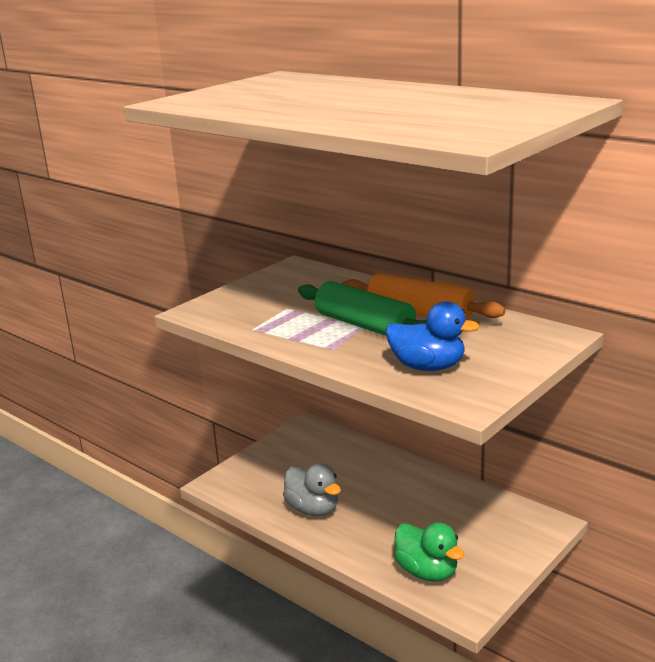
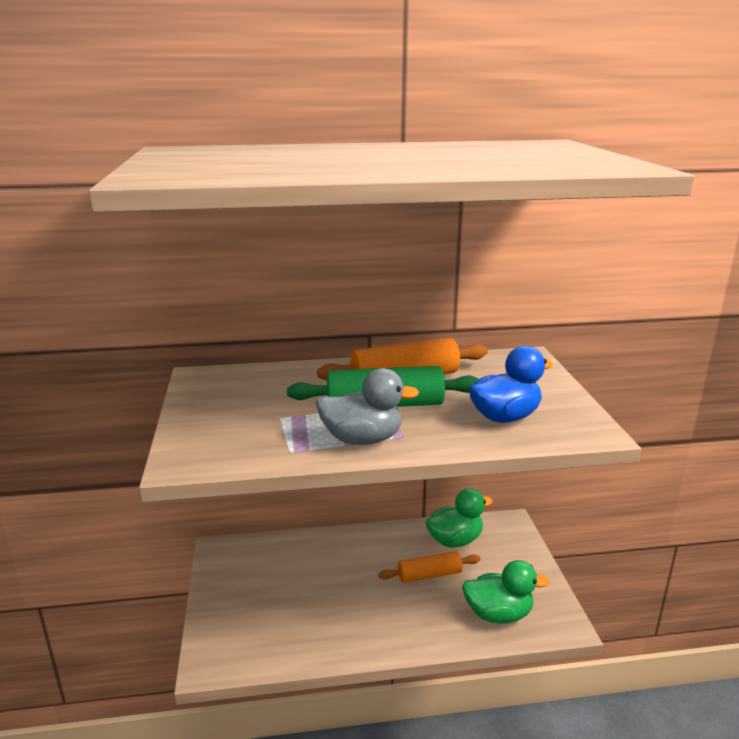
camera: 50 degrees left, 0 degrees up
grey duck [283,463,341,516] -> grey duck moved to [316,368,419,445]
none -> orange rolling pin [378,551,480,583]
none -> green duck [425,488,493,547]

